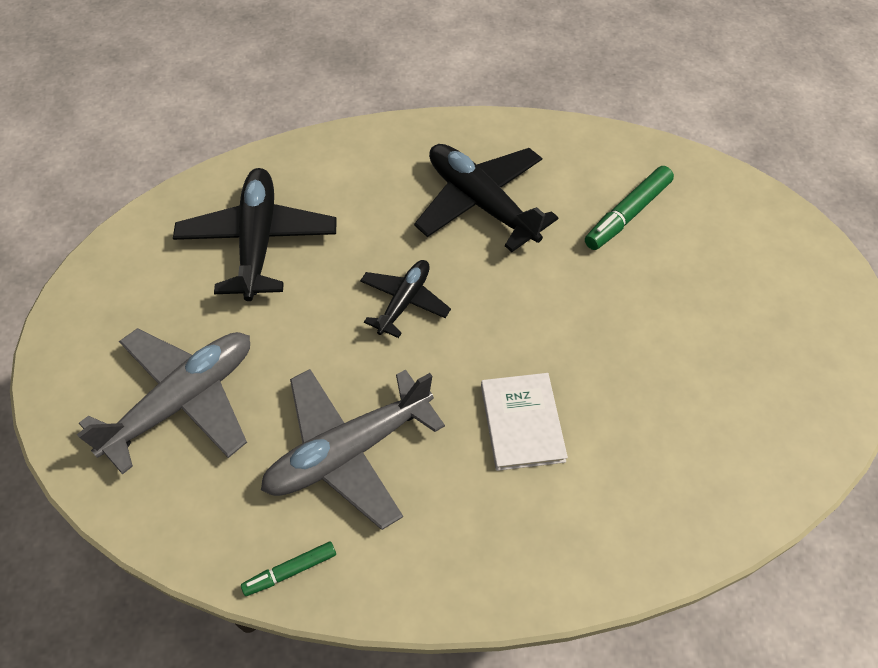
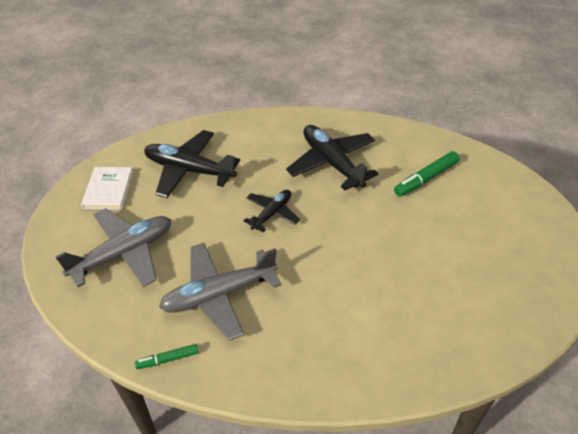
camera: 10 degrees right, 10 degrees down
black plane [173,168,337,301] -> black plane turned 75 degrees counterclockwise [144,130,240,198]
white book [481,373,568,471] -> white book moved to [81,167,133,210]

